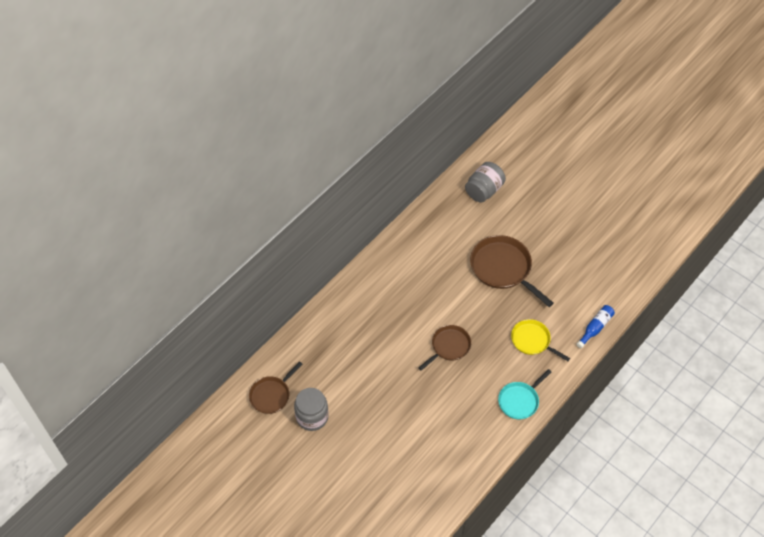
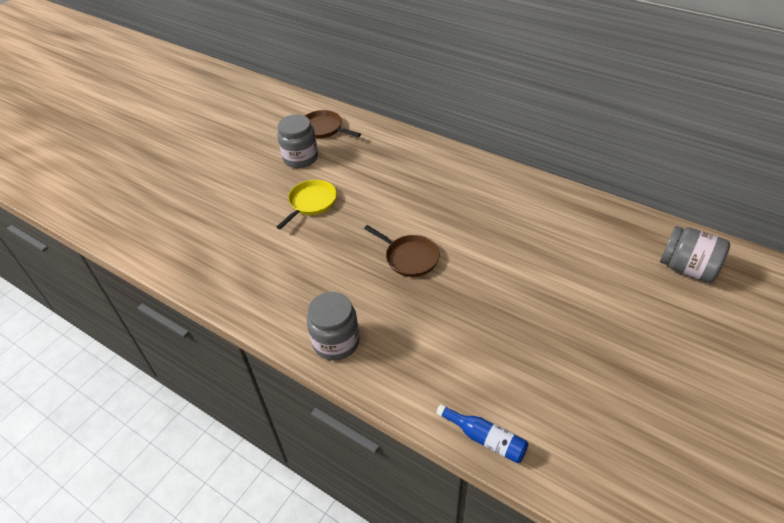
camera: 85 degrees right, 10 degrees down
brown pan [470,235,554,307] -> none
turquoise pan [498,369,551,420] -> grey jar [307,292,360,360]
yellow pan [511,319,570,361] -> yellow pan moved to [277,180,337,229]

